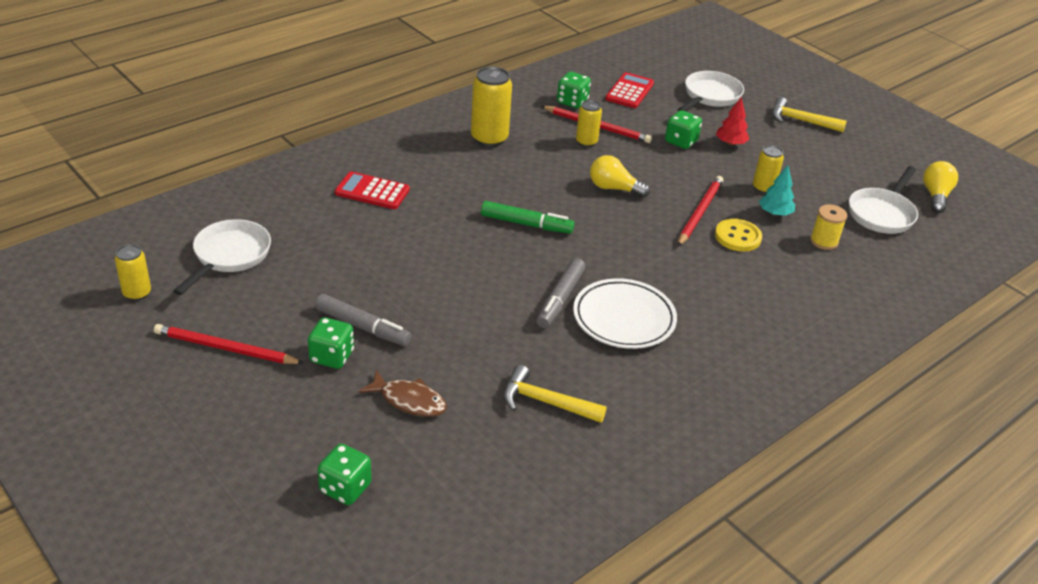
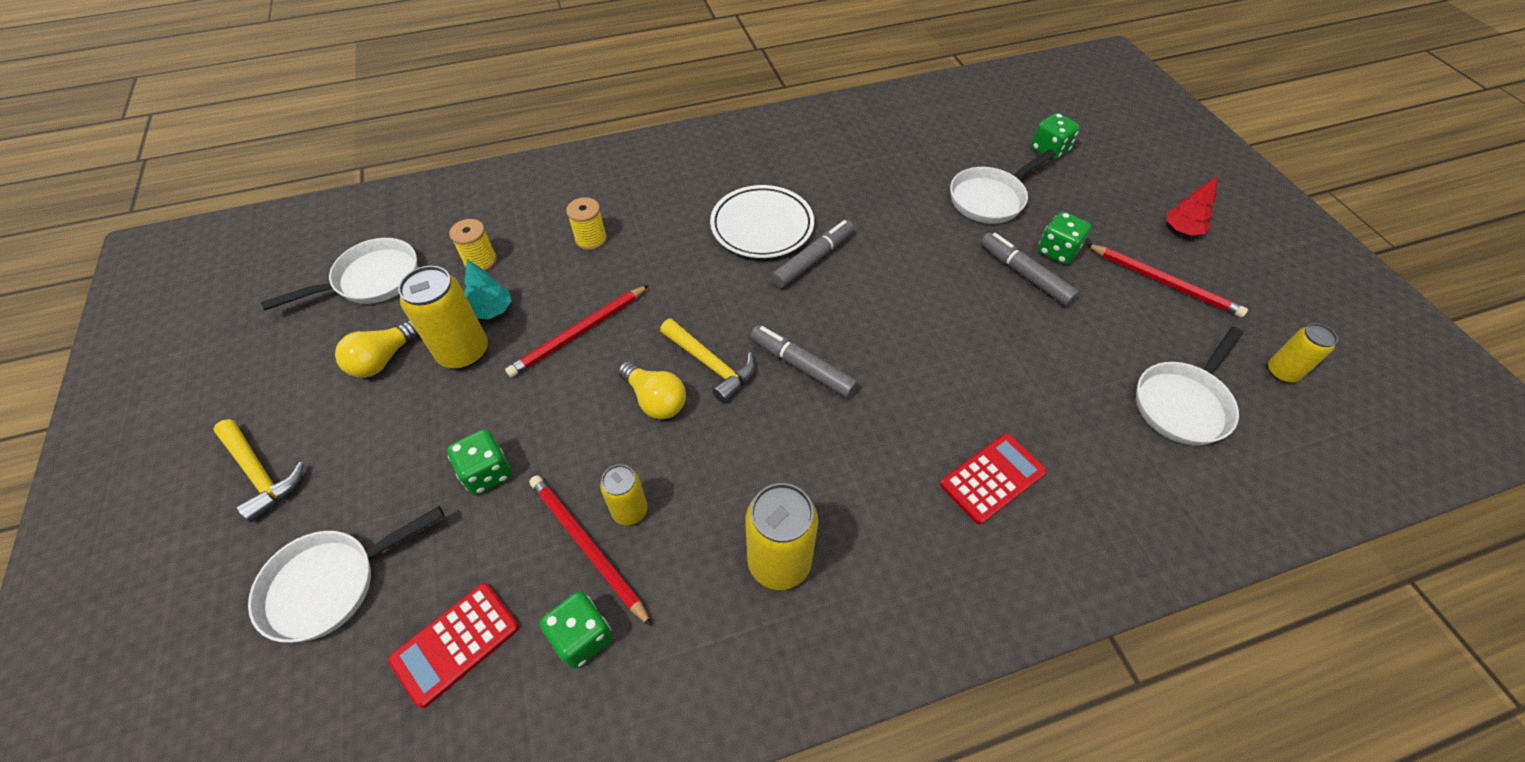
camera: 155 degrees left, 15 degrees up
red calculator [335,171,410,209] -> red calculator turned 75 degrees counterclockwise [940,433,1047,525]
brown fish [358,370,447,417] -> white pan [950,149,1056,224]
green marker [481,201,574,234] -> grey marker [751,325,858,398]
yellow hammer [503,365,607,423] -> yellow hammer moved to [660,319,755,403]
yellow button [715,219,762,252] -> none
red tree [716,97,749,146] -> red tree moved to [1167,177,1217,236]
yellow can [753,145,784,194] -> yellow can [398,266,488,369], size x1.68
yellow light bulb [923,161,958,213] -> yellow light bulb moved to [335,320,420,378]
none -> yellow spool [566,197,607,250]

